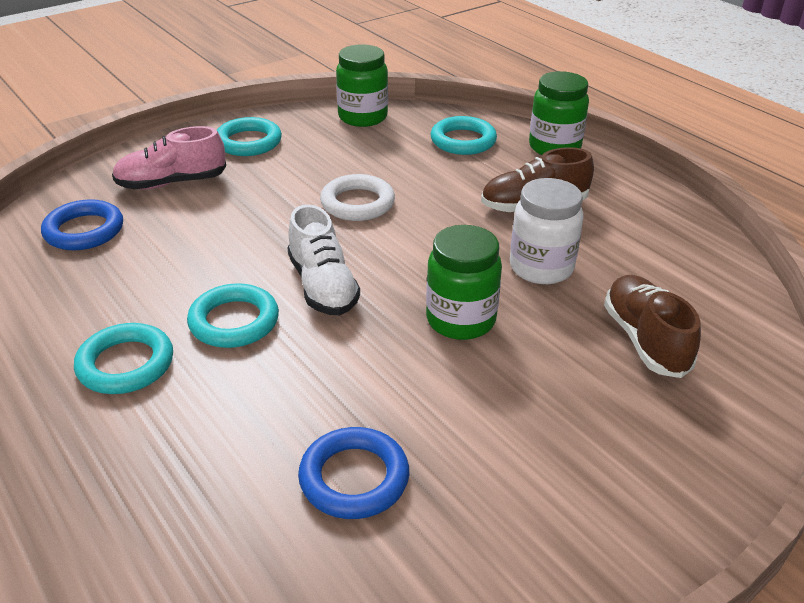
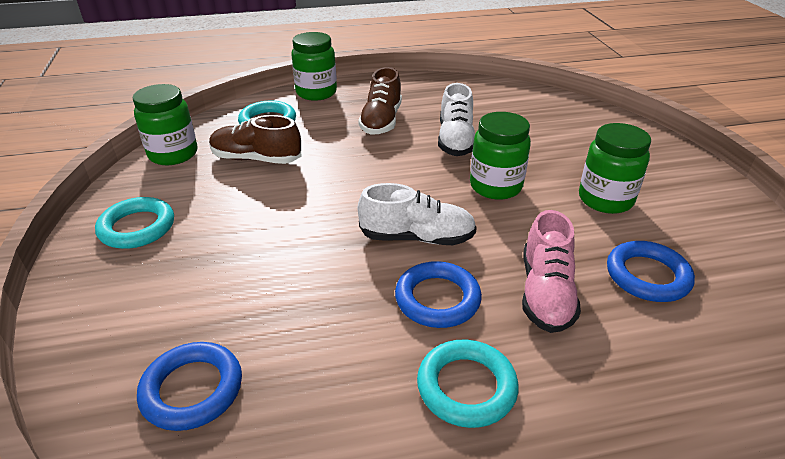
camera: 65 degrees left, 0 degrees up
pink shoe [112,126,226,189] -> pink shoe moved to [522,210,581,333]
turquoise ring [187,283,279,348] -> blue ring [395,261,482,328]
white ring [320,174,395,221] -> none
white jar [510,178,584,284] -> white shoe [438,83,475,156]
brown shoe [604,275,701,378] -> brown shoe moved to [209,115,302,164]
none -> green jar [579,123,651,214]

